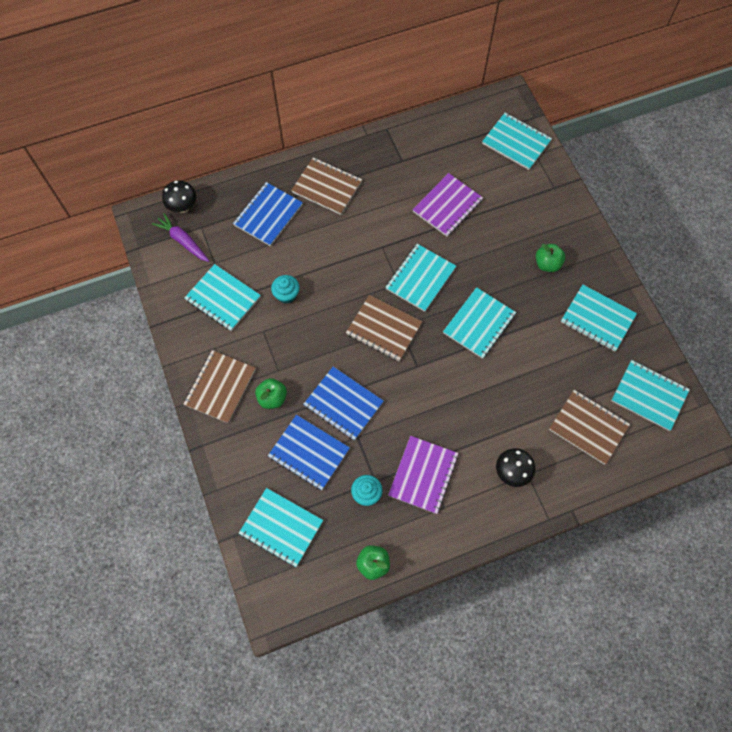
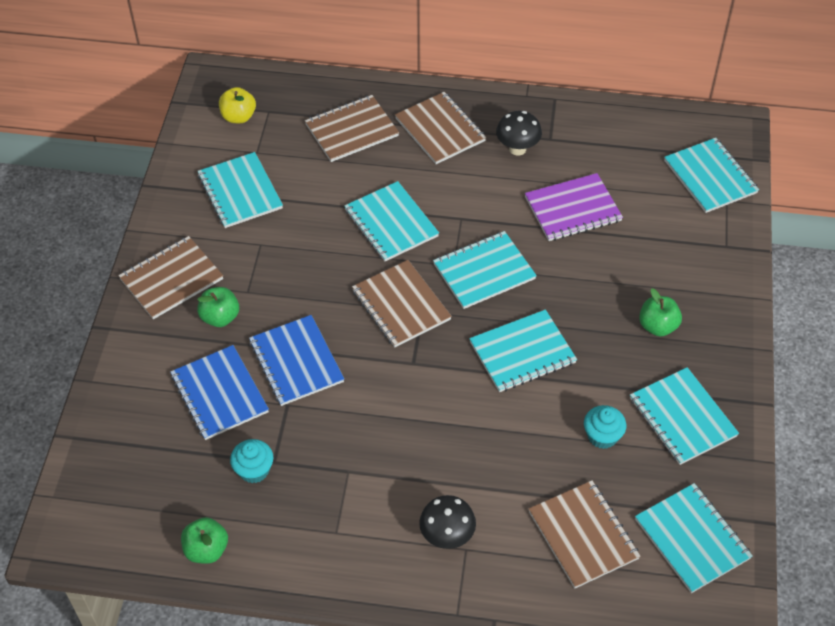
camera: 30 degrees right, 15 degrees down
purple carrot [152,213,209,262] -> yellow apple [219,87,256,123]
black mushroom [162,180,196,213] -> black mushroom moved to [496,111,542,156]
blue notebook [233,182,303,246] -> brown notebook [305,95,399,162]
turquoise notebook [239,488,323,567] -> turquoise notebook moved to [344,181,439,261]
turquoise cupcake [271,275,300,304] -> turquoise cupcake moved to [584,405,626,449]
purple notebook [388,436,458,514] -> none

